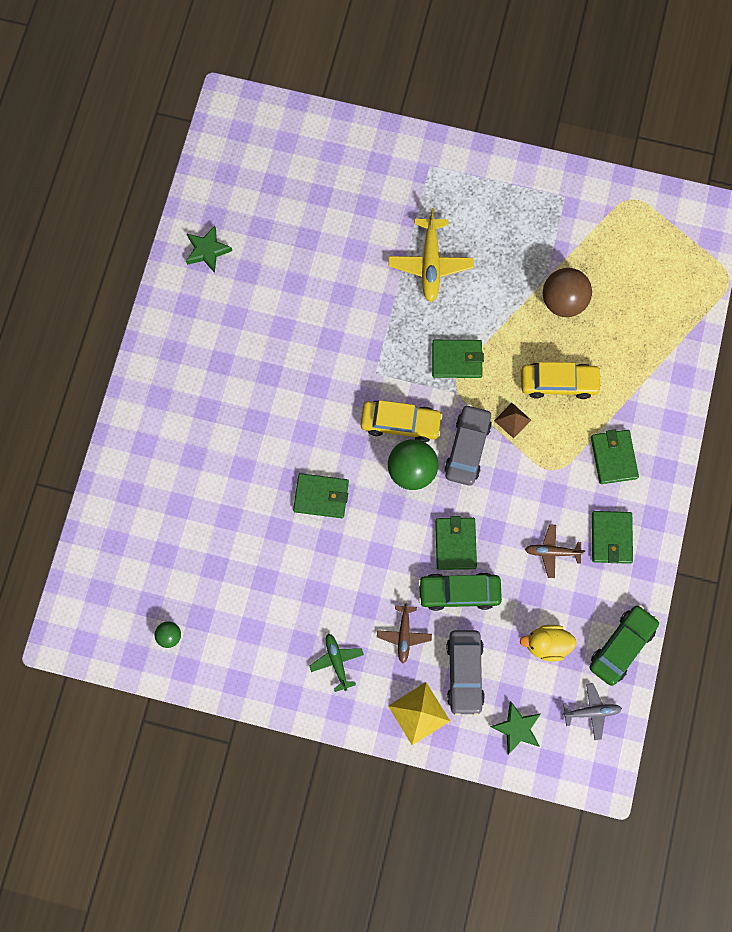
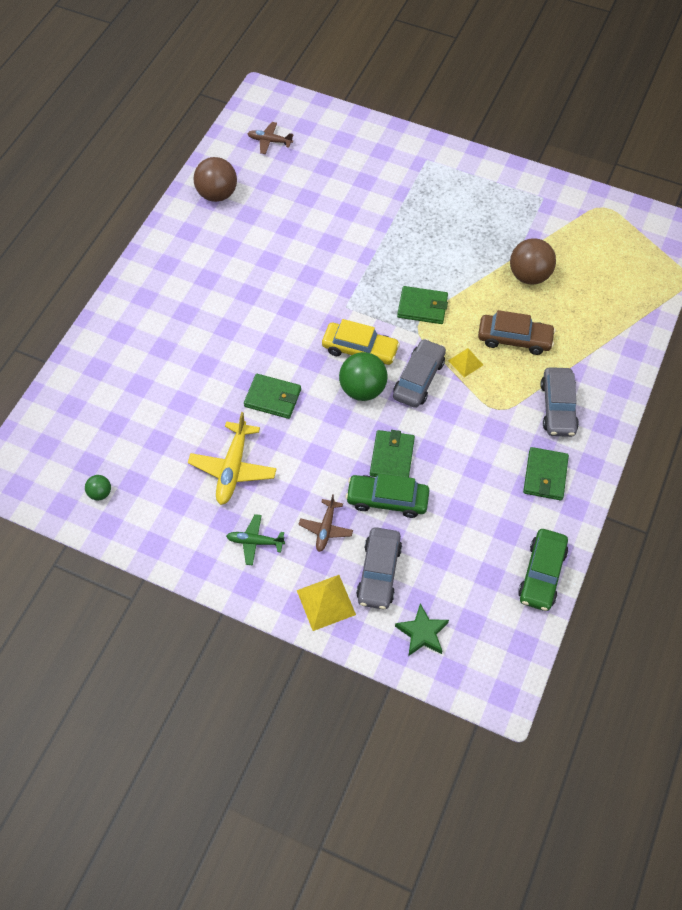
camera: 10 degrees right, 15 degrees down
green star [186,226,232,273] -> brown ball [194,157,237,202]
green plane [310,634,364,692] -> green plane turned 75 degrees counterclockwise [226,514,285,565]
yellow plane [388,208,474,302] -> yellow plane moved to [188,412,277,505]
brown pyramid [494,403,531,439] -> yellow pyramid [448,348,483,377]
yellow duck [520,625,576,661] -> none
yellow car [521,362,602,399] -> brown car [478,310,556,355]
brown plane [525,524,585,578] -> brown plane moved to [247,122,293,154]
grey plane [562,683,622,740] -> none
green car [589,605,659,686] -> green car turned 150 degrees clockwise [518,529,568,611]
green wallet [591,430,639,484] -> grey car [540,367,579,437]

